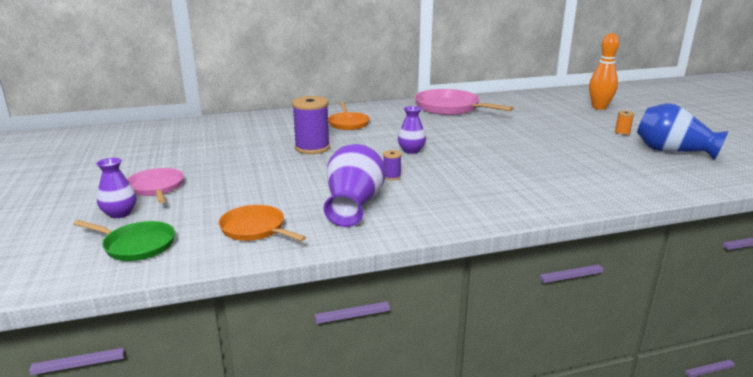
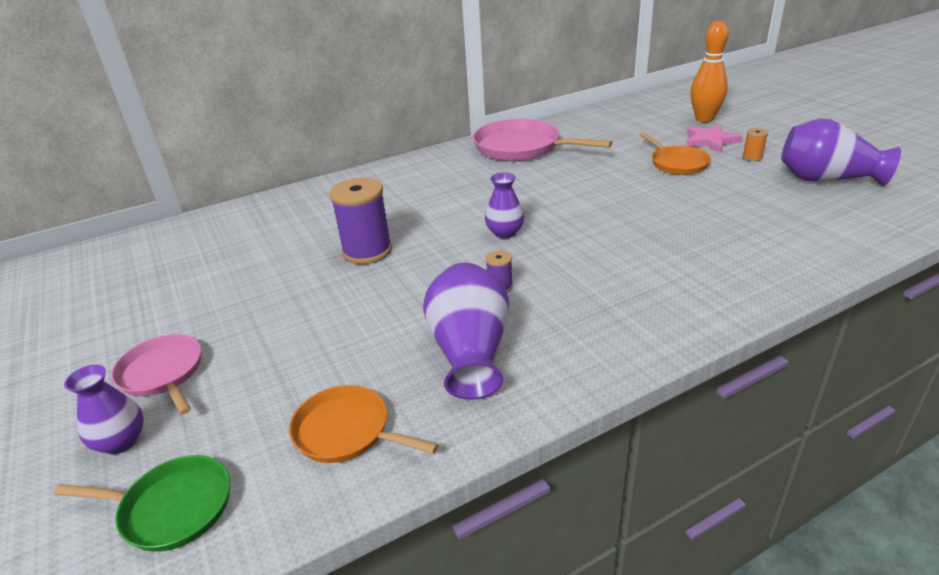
camera: 10 degrees left, 10 degrees up
orange pan [328,102,370,130] -> orange pan moved to [639,132,711,175]
blue vase [637,103,728,160] -> purple vase [781,118,901,186]
none -> pink star [686,124,743,153]

